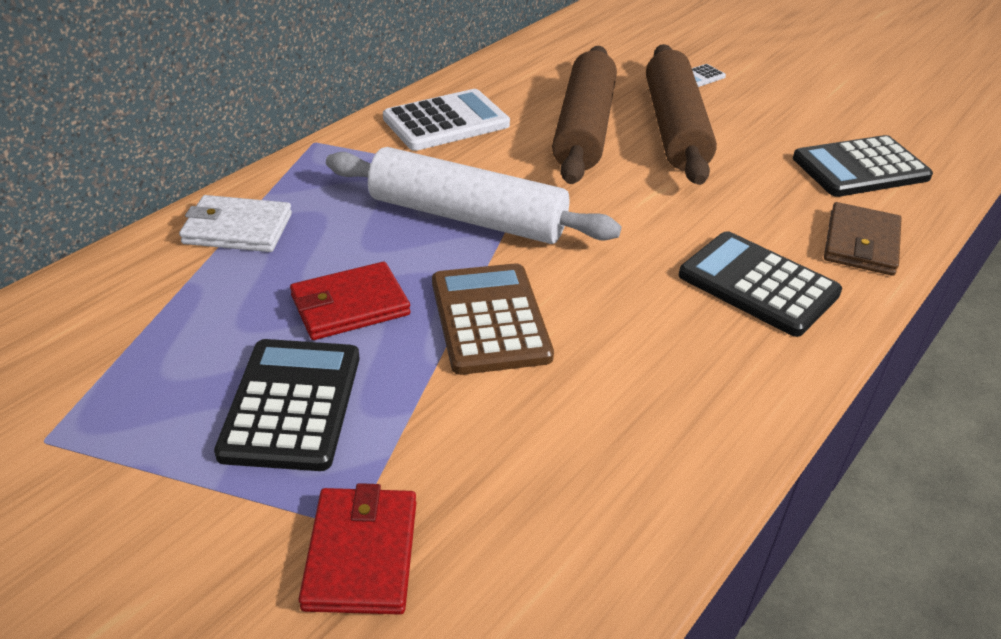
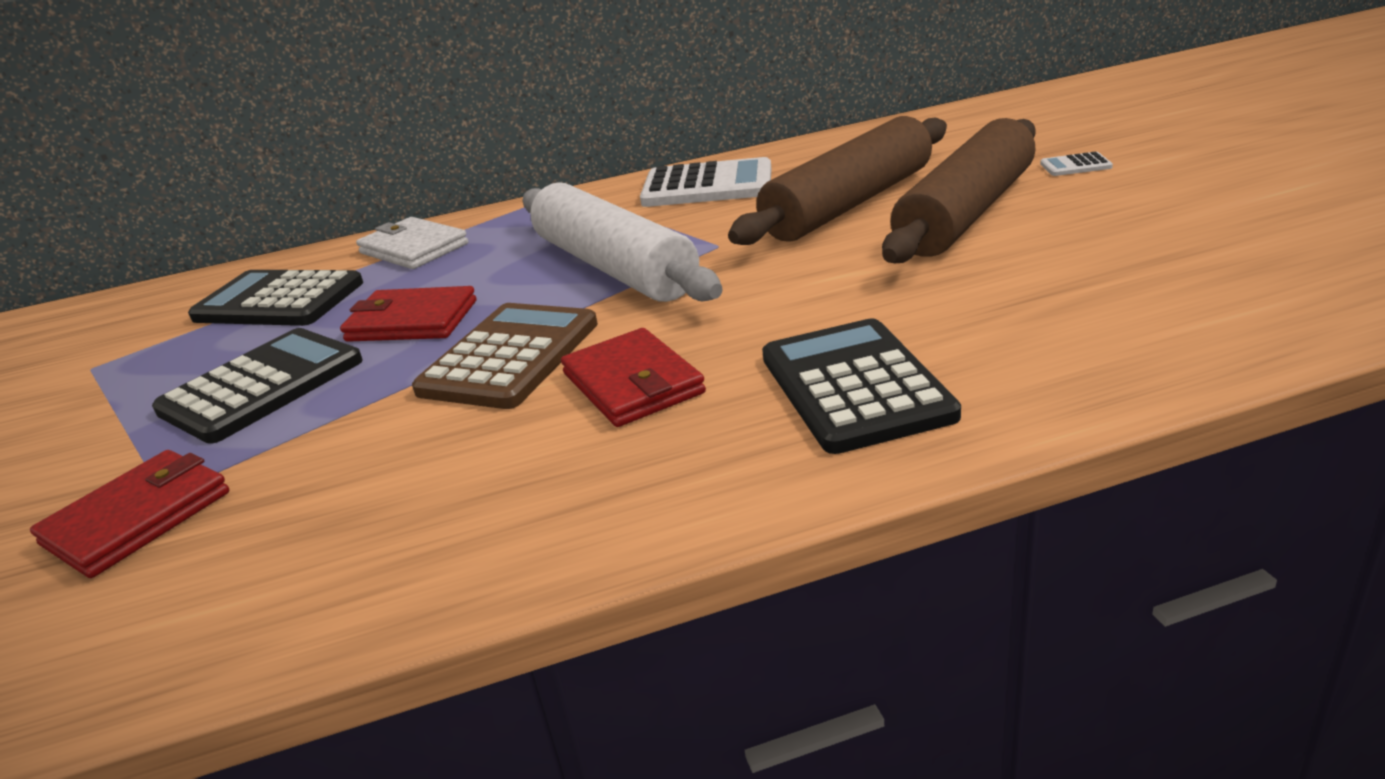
camera: 40 degrees right, 10 degrees down
black calculator [793,135,933,197] -> black calculator moved to [188,270,363,326]
brown wallet [824,202,902,276] -> none
none -> red wallet [561,328,706,427]

